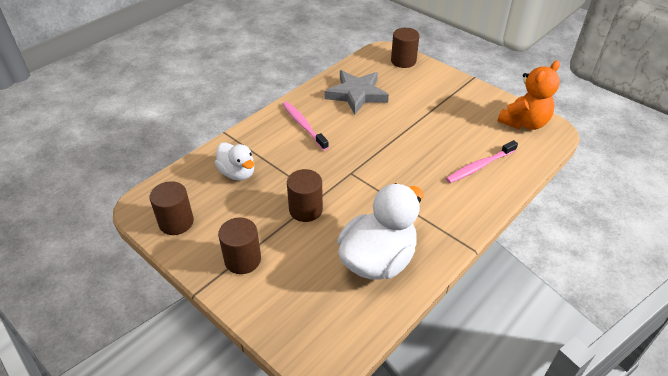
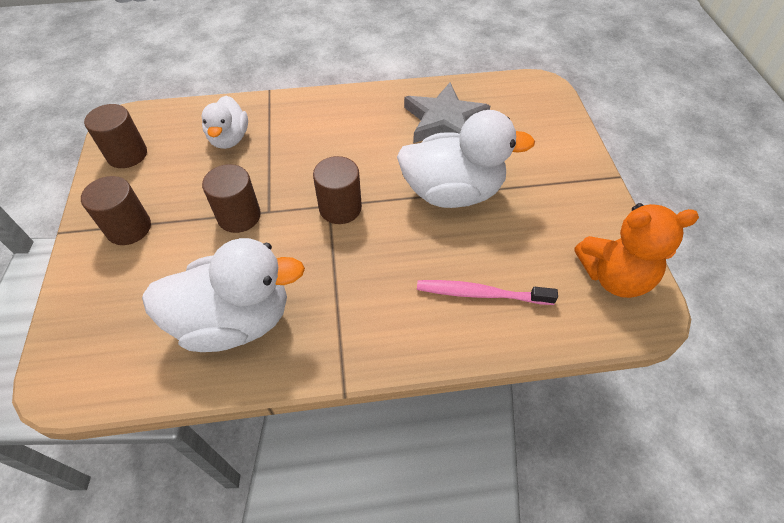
camera: 40 degrees right, 10 degrees up
pink toothbrush [282,102,329,150] -> none
brown cylinder [391,28,419,68] -> brown cylinder moved to [313,156,362,224]
none -> white duck [397,110,535,208]

